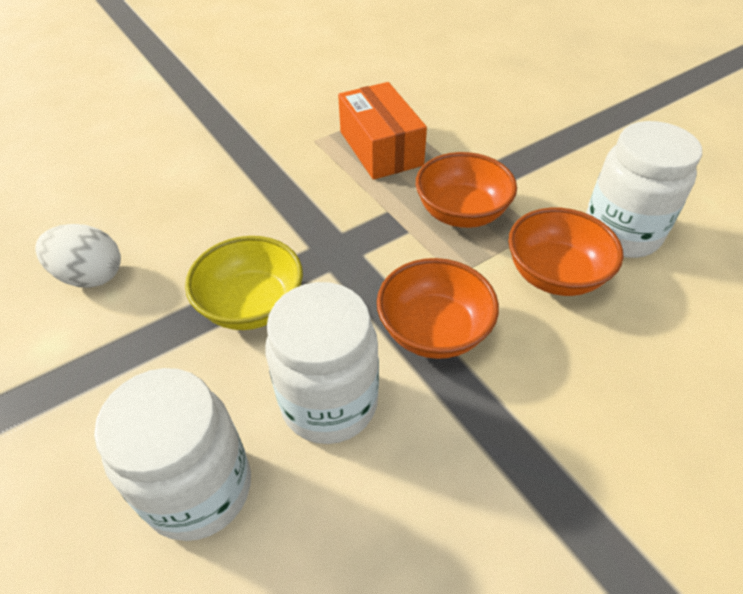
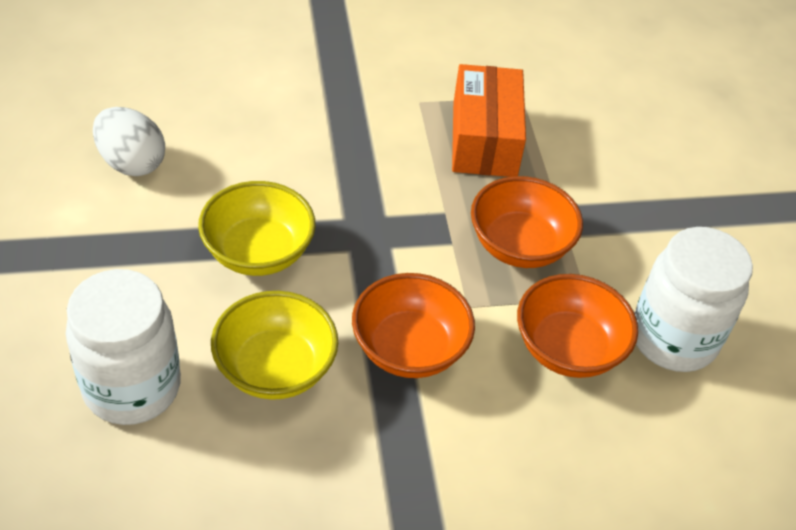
camera: 20 degrees right, 0 degrees up
white jar [266,282,379,444] -> yellow bowl [211,291,338,400]

